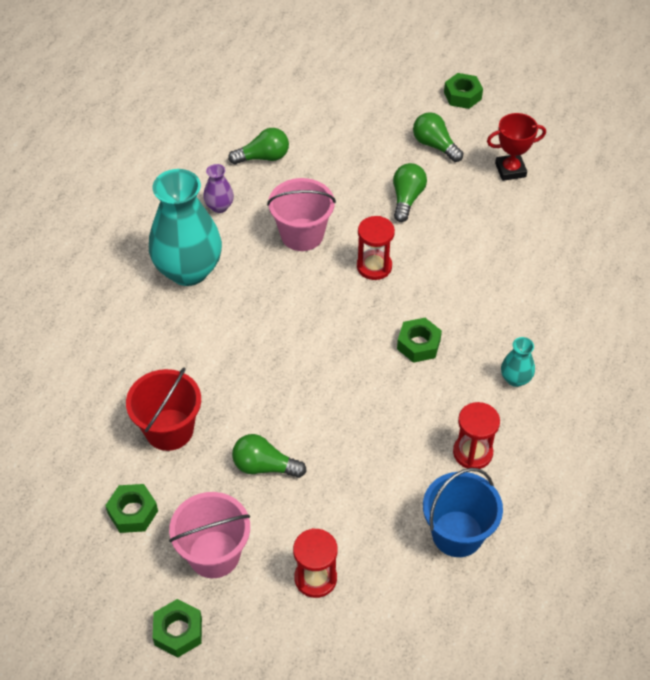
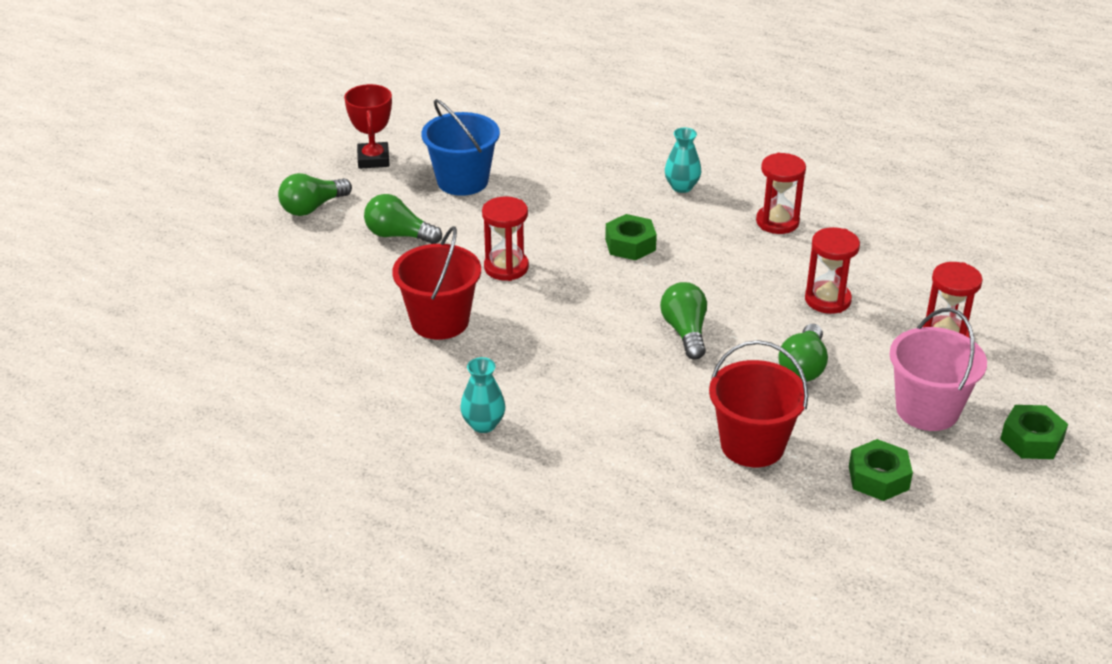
camera: 85 degrees left, 15 degrees down
turquoise vase [149,169,222,286] -> turquoise vase [460,357,505,433], size x0.44
purple vase [203,164,234,213] -> none
green light bulb [228,128,289,164] -> green light bulb moved to [660,282,707,360]
pink bucket [267,178,336,251] -> red bucket [392,226,481,340]
blue bucket [423,468,503,557] -> blue bucket moved to [421,99,500,196]
green nut [444,73,483,109] -> none
none -> red hourglass [805,227,860,314]

